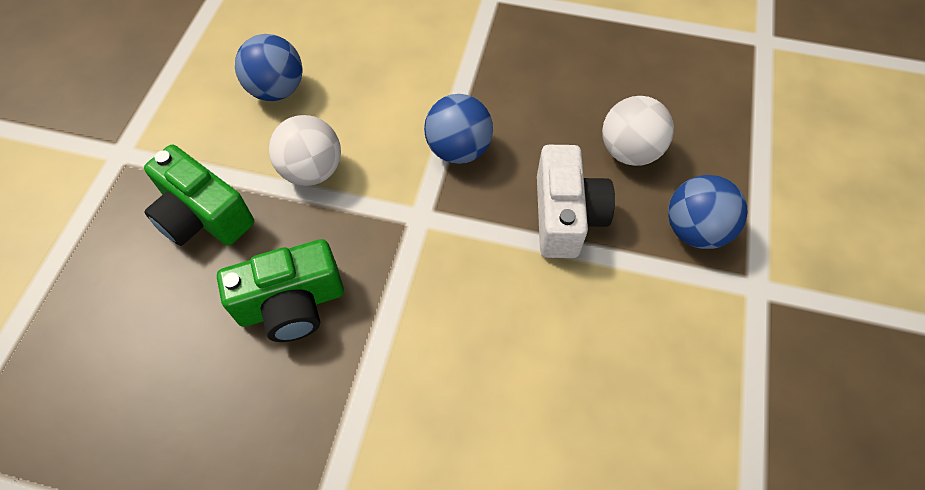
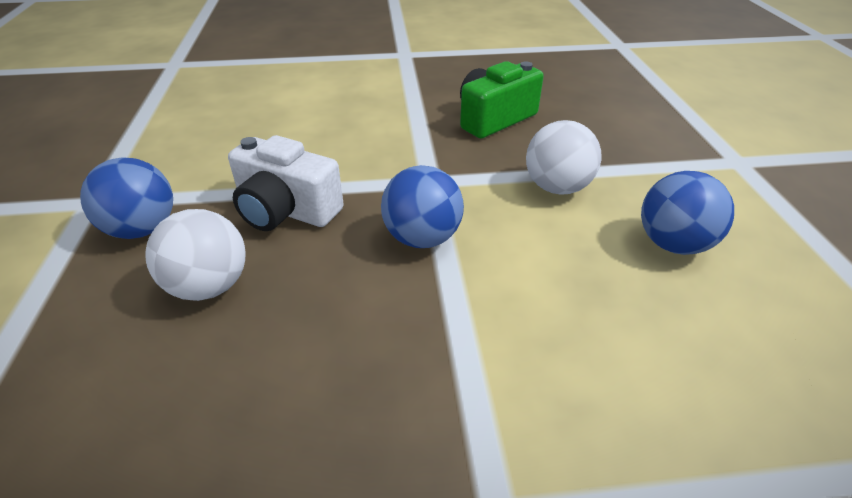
camera: 160 degrees right, 20 degrees down
green camera [144,145,254,246] -> none
white camera [537,145,615,258] -> white camera turned 45 degrees counterclockwise [228,135,343,231]

